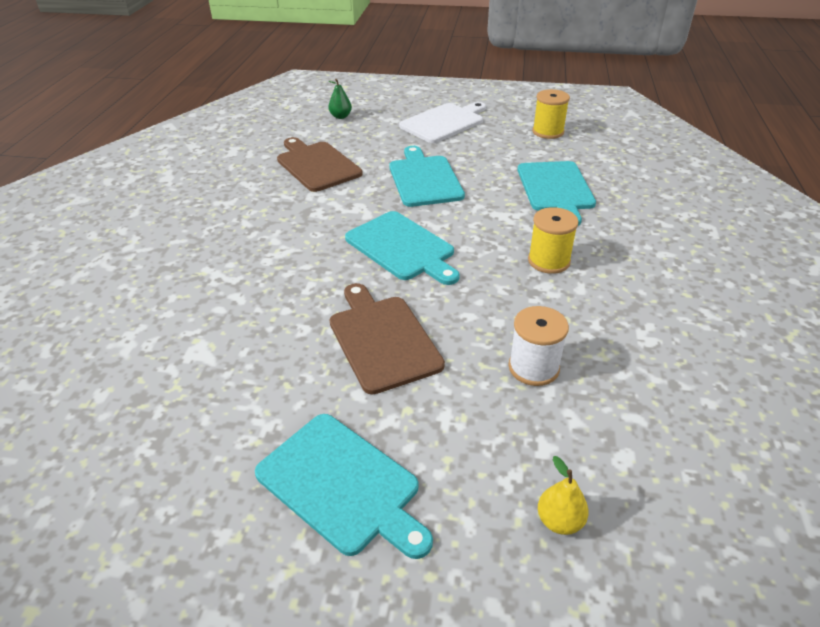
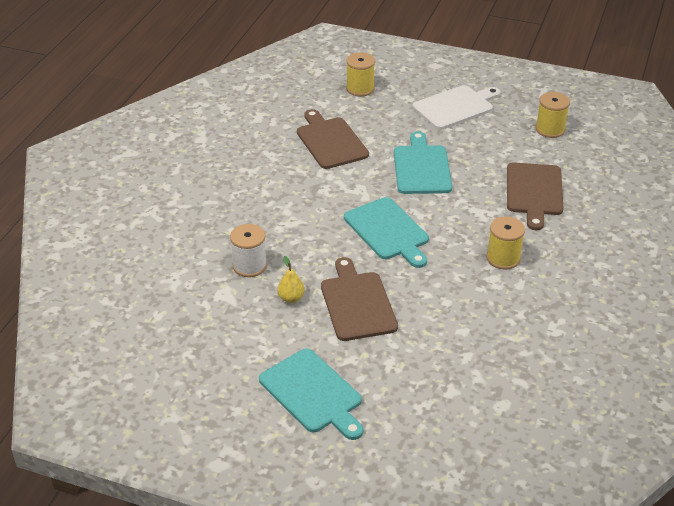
camera: 10 degrees right, 0 degrees up
green pear [328,79,352,119] -> yellow spool [346,53,375,96]
white spool [508,306,569,386] -> white spool moved to [230,224,267,277]
turquoise cutting board [517,161,596,226] -> brown cutting board [507,162,564,230]
yellow pear [538,456,589,535] -> yellow pear moved to [277,256,305,303]

